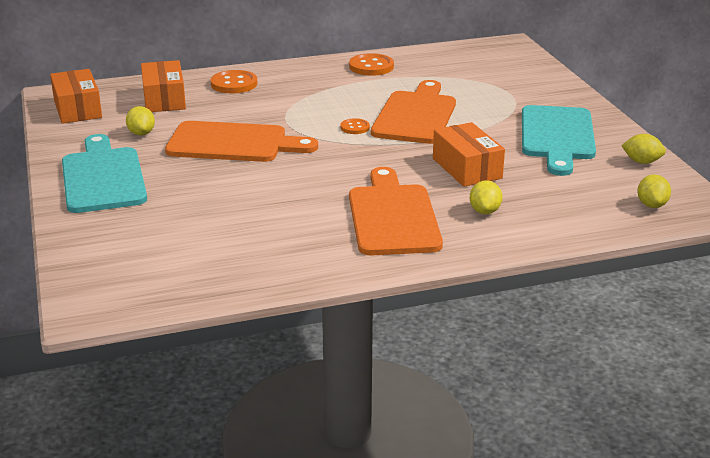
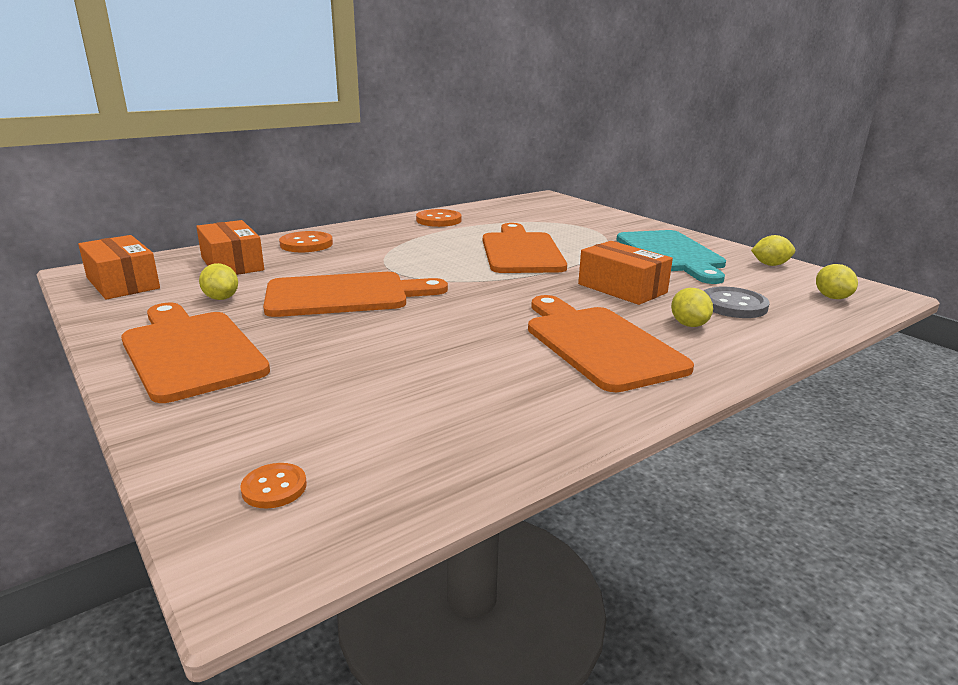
camera: 20 degrees left, 5 degrees down
turquoise cutting board [62,134,147,213] -> orange cutting board [121,303,270,403]
orange button [341,118,370,134] -> orange button moved to [240,463,307,508]
none -> grey button [704,287,769,318]

